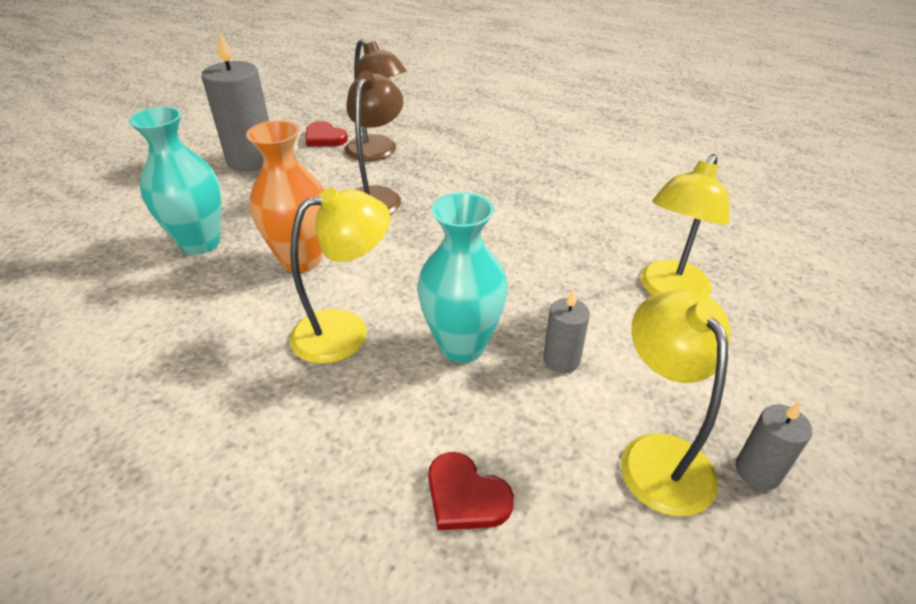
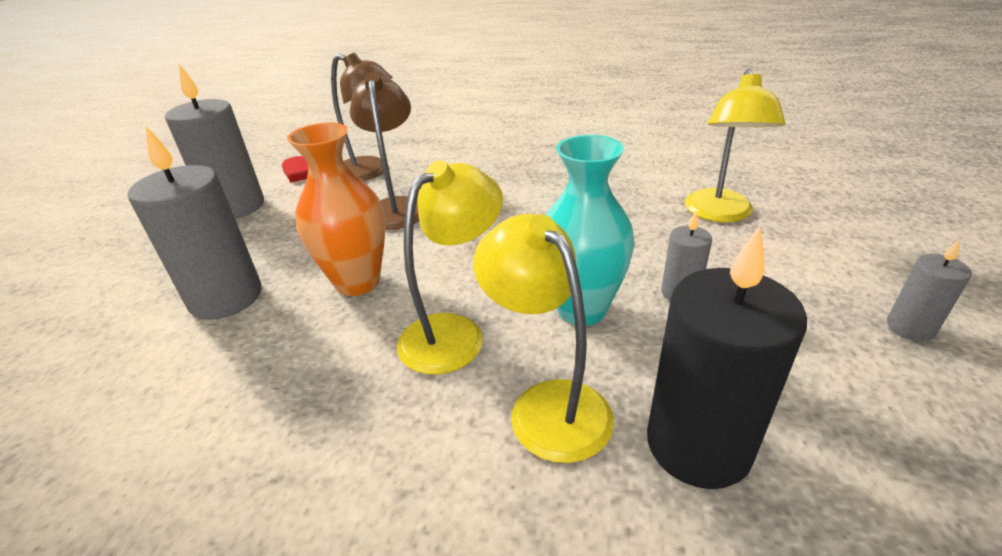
camera: 20 degrees left, 5 degrees down
turquoise vase [129,106,221,255] -> grey candle [128,126,262,320]
red heart [428,452,514,530] -> black candle [647,226,807,489]
yellow lamp [621,290,730,517] -> yellow lamp moved to [473,214,614,463]

